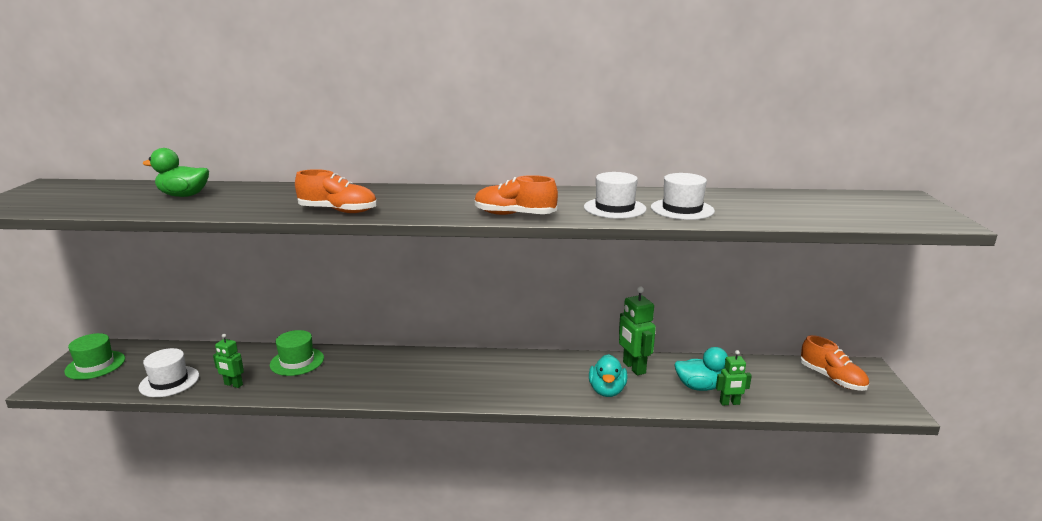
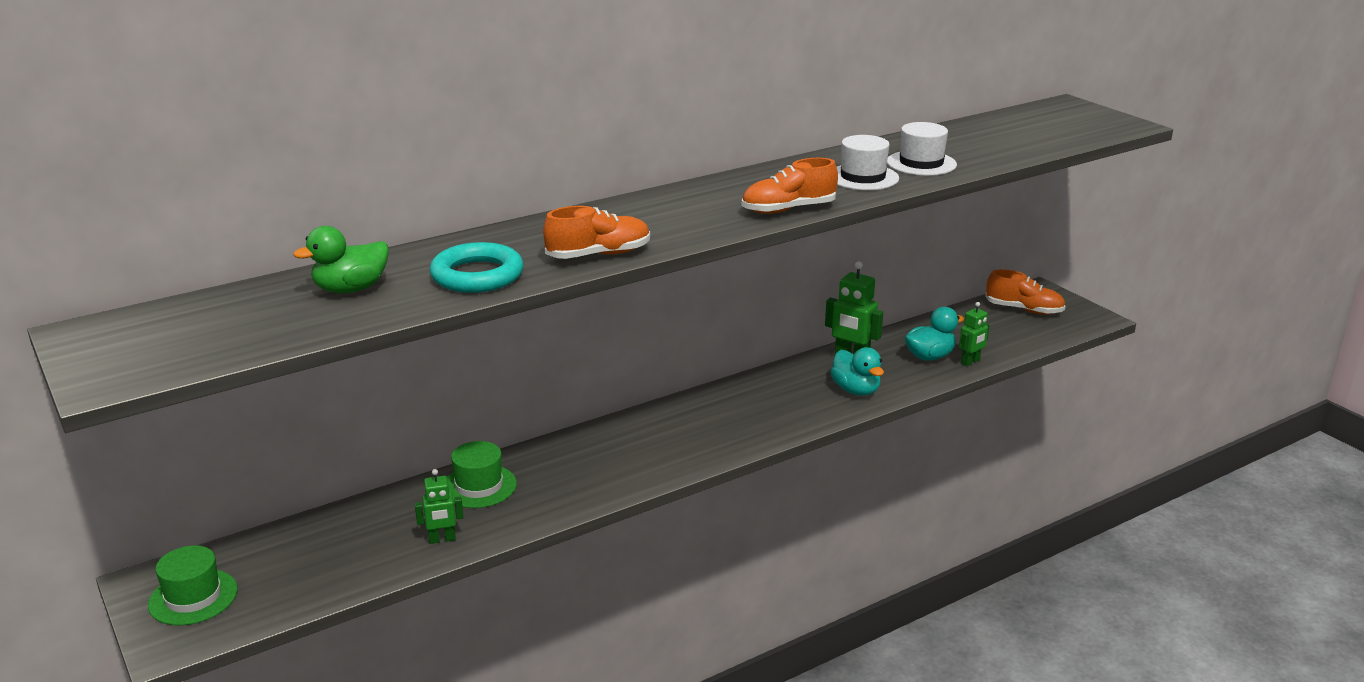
camera: 35 degrees left, 5 degrees up
white hat [138,348,199,397] -> none
none -> turquoise ring [430,242,524,293]

